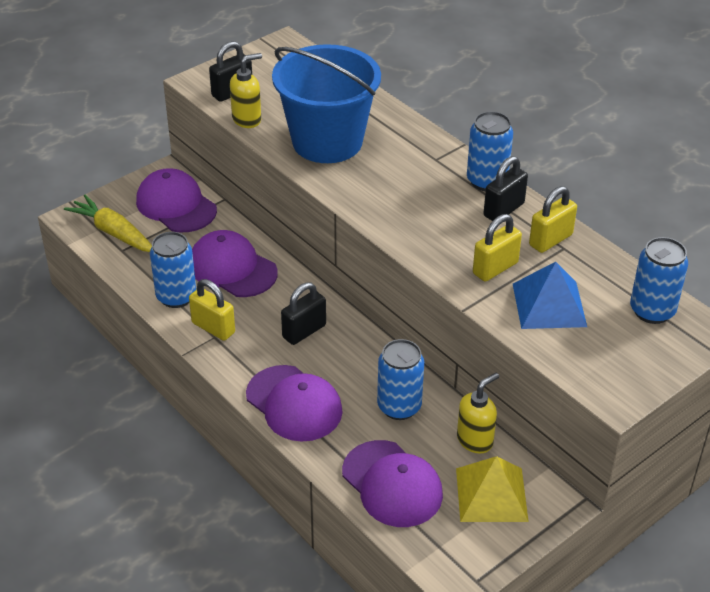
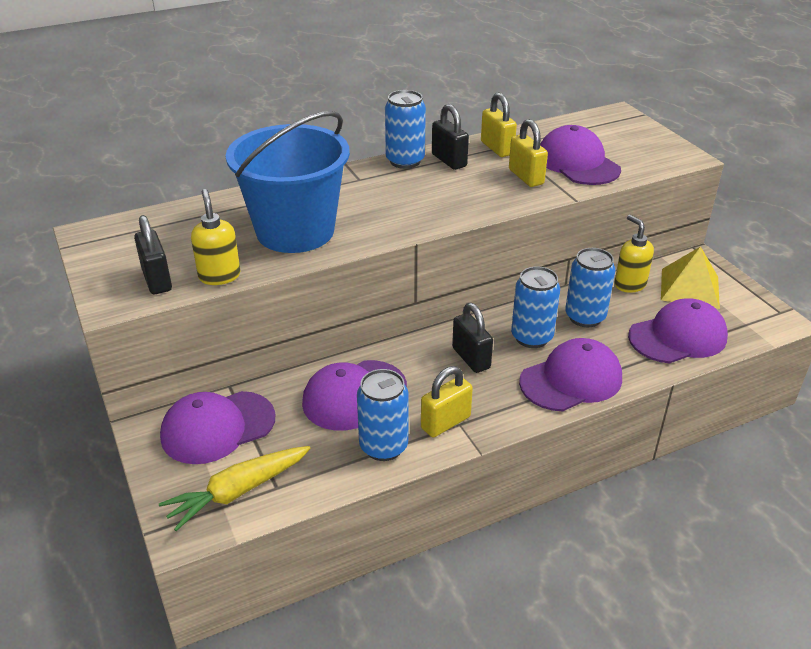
camera: 75 degrees left, 5 degrees down
blue pyramid [513,262,587,329] -> purple cap [540,125,621,185]
blue can [630,237,688,324] -> blue can moved to [511,266,560,348]

